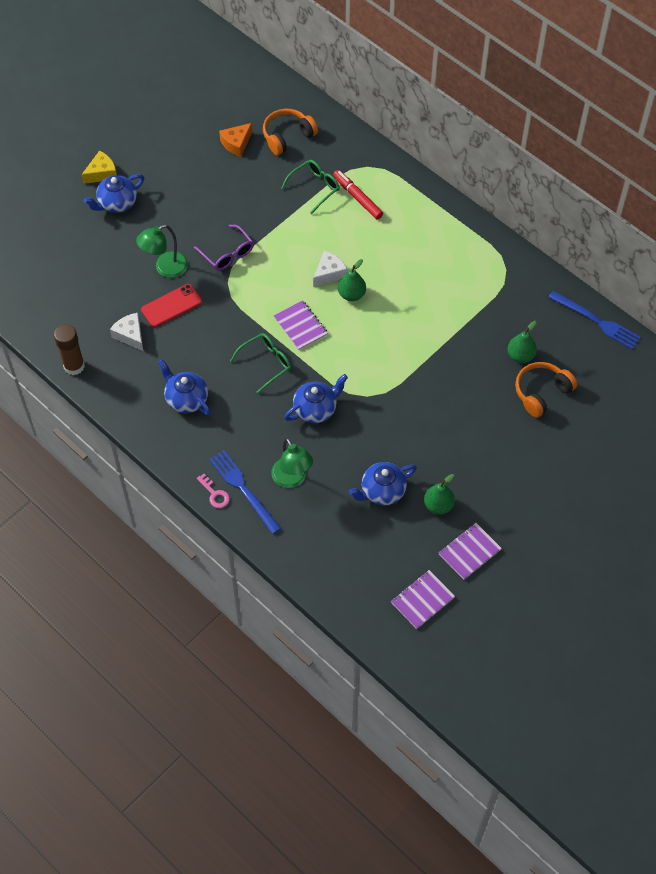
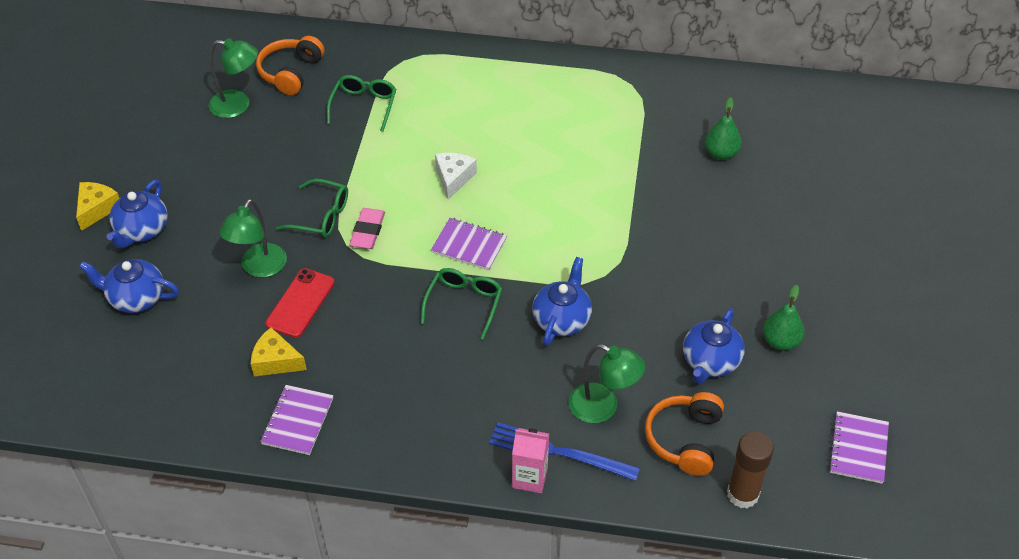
camera: 35 degrees left, 10 degrees down
brown glue stick [54,324,85,375] -> brown glue stick moved to [727,431,774,508]
white cheese [110,313,143,351] -> yellow cheese [251,327,307,376]
blue teapot [158,360,211,415] -> blue teapot moved to [79,259,179,313]
purple glasses [194,225,254,270] -> green glasses [276,179,348,237]
pink key [197,474,230,508] -> pink carton [512,428,549,493]
orange cheese [219,123,253,157] -> green lamp [209,38,258,118]
red marker [333,170,383,220] -> none
green pear [338,259,366,301] -> none
purple notebook [438,523,502,580] -> purple notebook moved to [260,385,333,455]
orange headphones [515,362,577,418] -> orange headphones moved to [645,392,724,476]
blue fork [548,291,641,349] -> none
none -> pink eraser [349,208,385,249]

